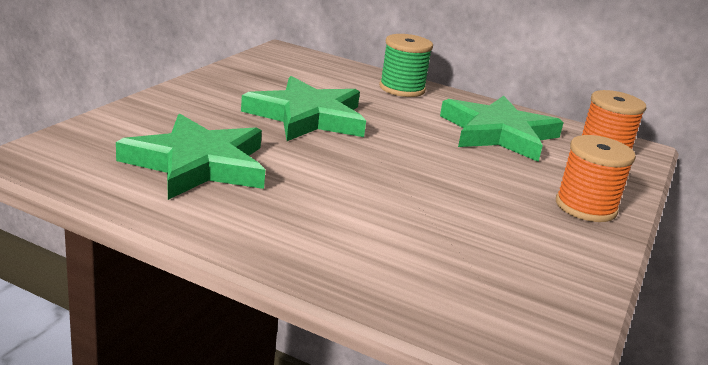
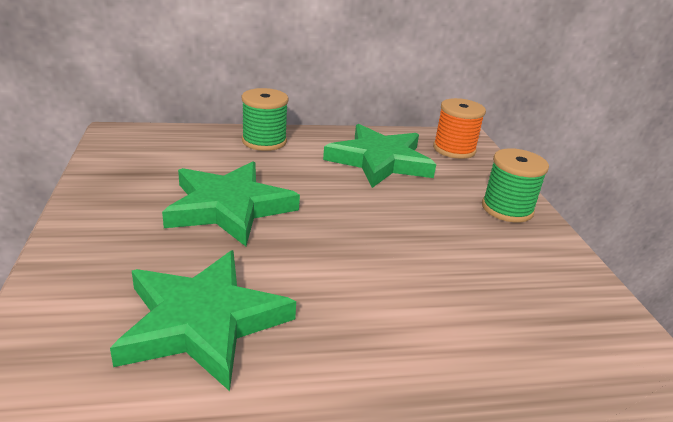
camera: 35 degrees left, 5 degrees up
orange spool [556,135,636,222] -> green spool [482,148,549,223]

